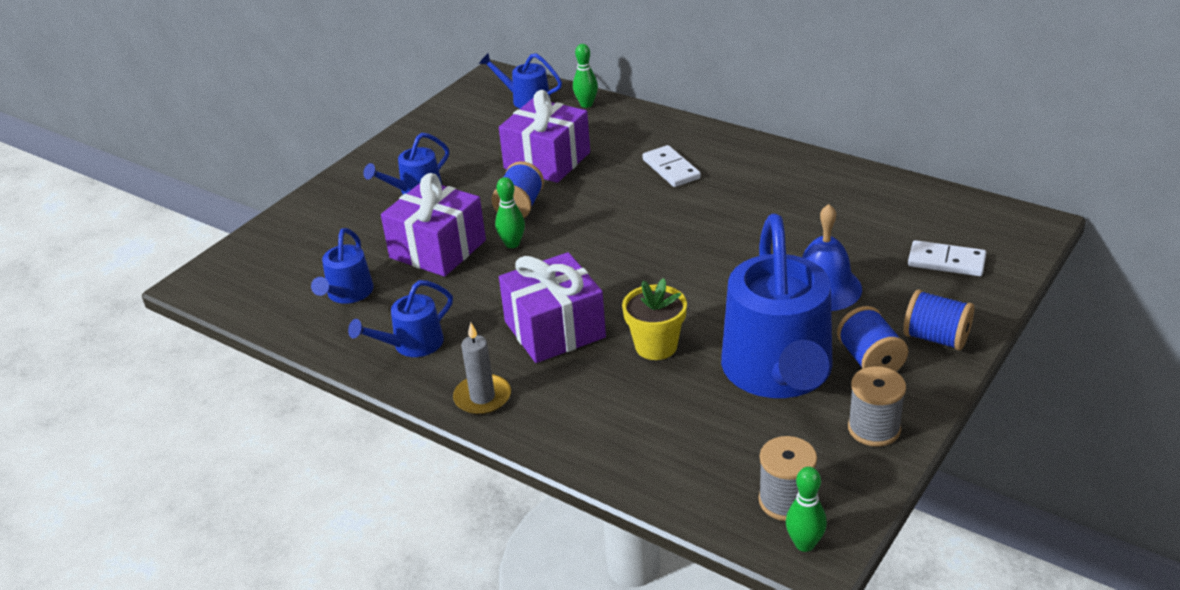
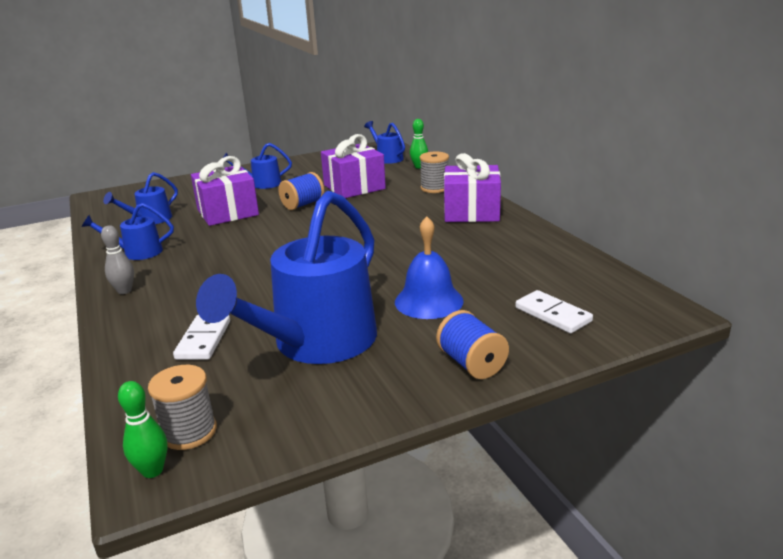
camera: 30 degrees right, 10 degrees down
grey candle [453,322,511,415] -> grey bowling pin [101,225,134,294]
green bowling pin [495,177,525,248] -> none
purple gift [499,252,606,363] -> purple gift moved to [444,153,501,222]
yellow flower pot [622,278,687,360] -> none
white domino [642,145,701,187] -> white domino moved to [173,315,230,360]
blue spool [837,306,908,372] -> none
grey spool [848,366,906,447] -> grey spool moved to [420,152,449,193]

